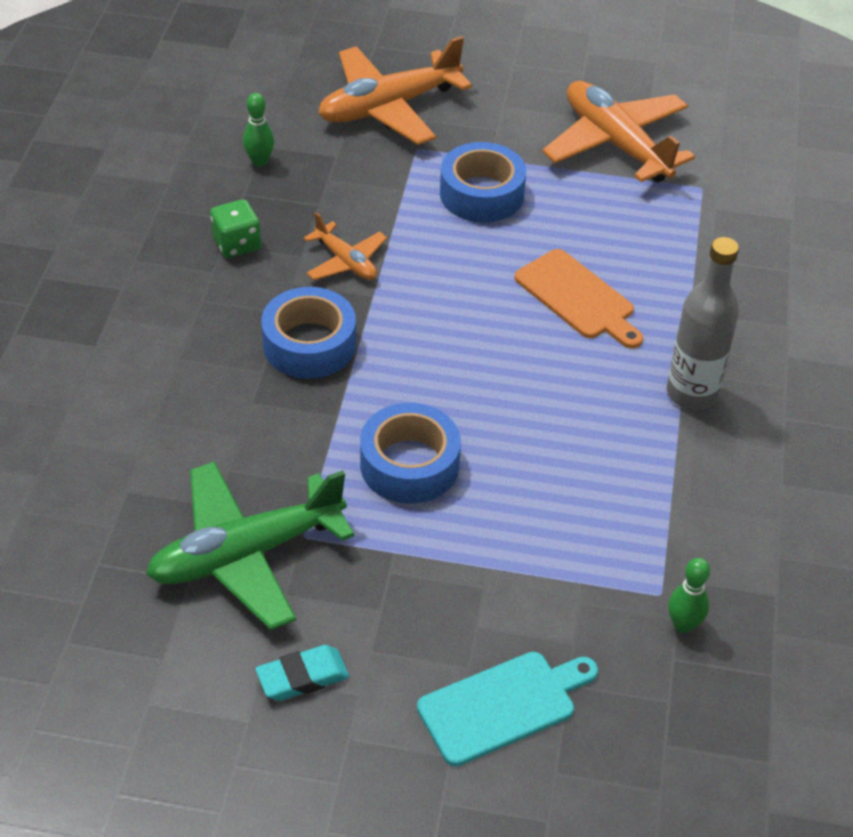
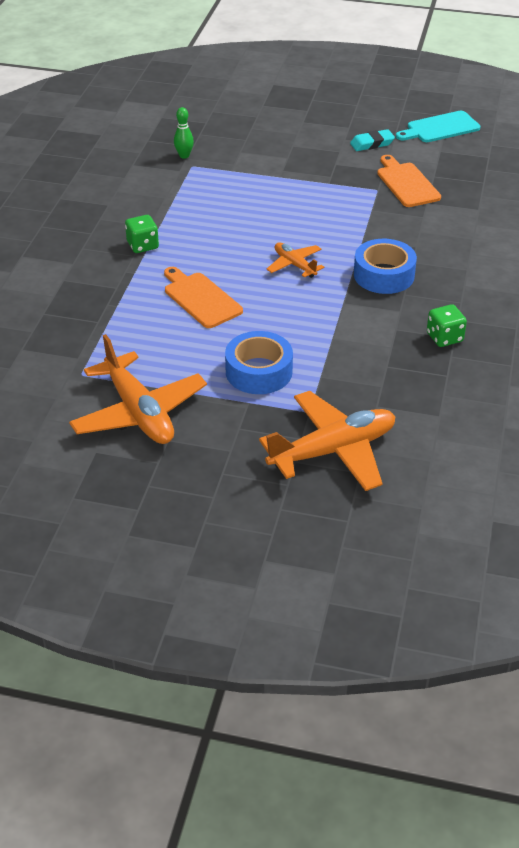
camera: 175 degrees left, 5 degrees down
green plane [146,461,354,630] -> orange cutting board [377,155,441,207]
green bowling pin [243,93,274,167] -> none
orange plane [304,212,387,280] -> orange plane moved to [266,242,325,278]
blue tape [360,403,461,504] -> none
turquoise cutting board [417,652,598,766] -> turquoise cutting board moved to [396,111,480,142]
grey bottle [667,237,739,410] -> green dice [125,215,159,253]

